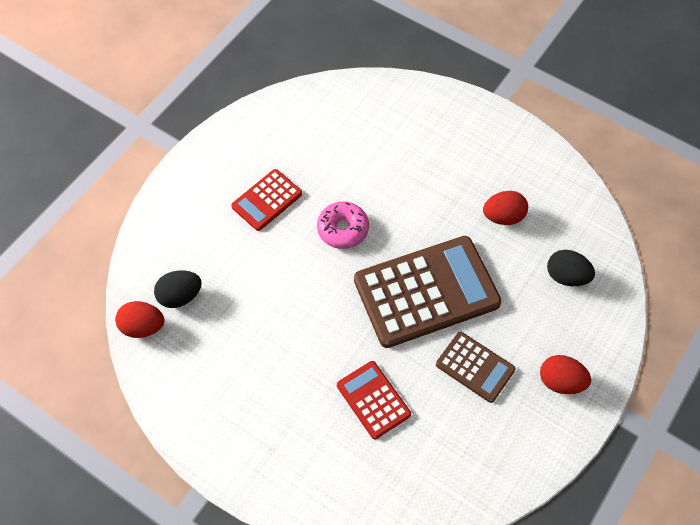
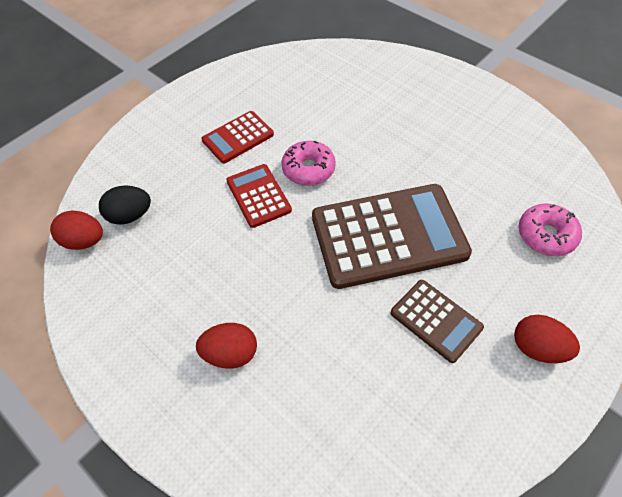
camera: 10 degrees right, 5 degrees down
red calculator [337,361,411,439] -> red calculator moved to [226,164,292,228]
red egg [483,191,528,225] -> red egg moved to [196,323,257,369]
black egg [547,250,595,286] -> pink donut [519,203,582,256]

